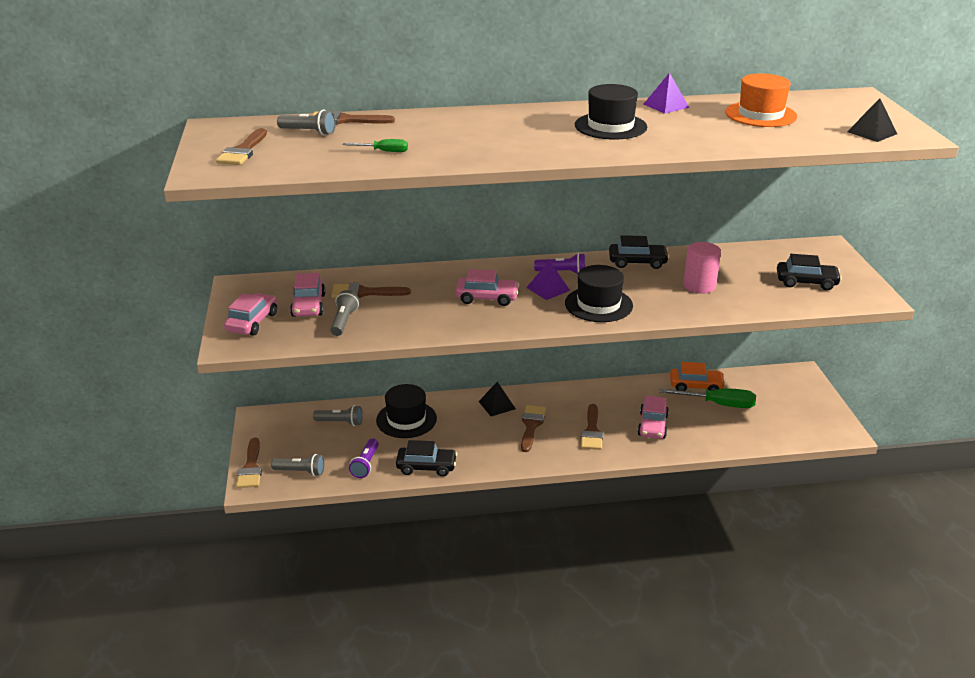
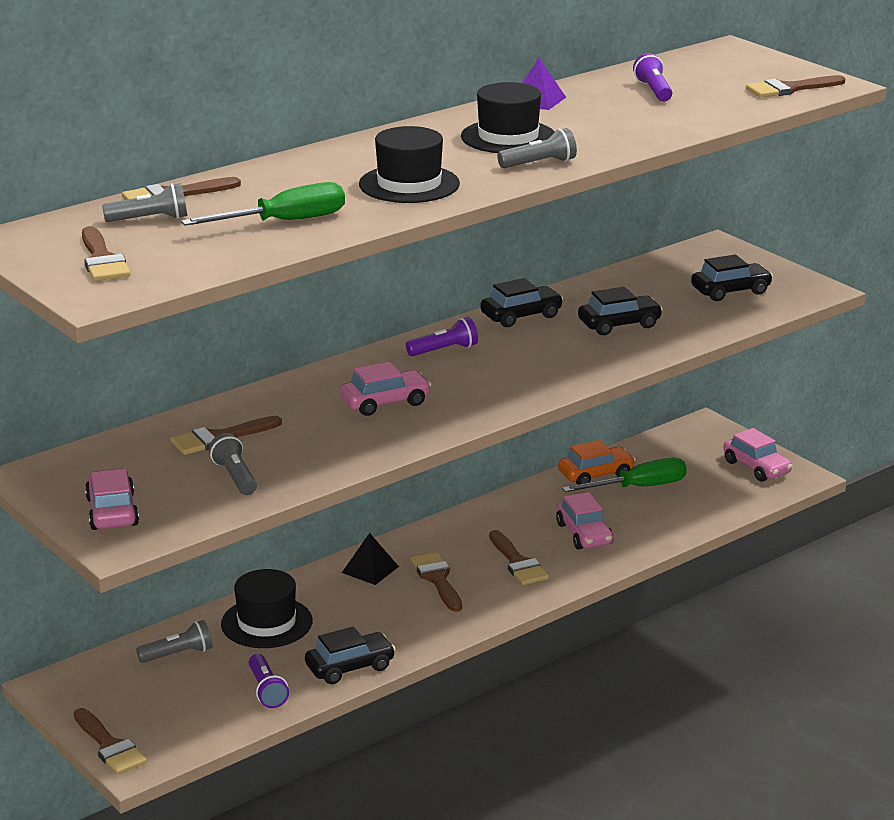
camera: 30 degrees left, 5 degrees down
grey flashlight [271,454,324,476] -> grey flashlight moved to [497,128,577,168]
pink car [290,273,326,317] -> pink car moved to [723,428,793,482]
green screwdriver [343,139,408,152] -> green screwdriver [181,182,345,226], size x1.89
purple pyramid [526,261,570,300] -> none
black hat [565,265,633,322] -> black hat moved to [359,126,460,203]
pink cylinder [683,242,721,294] -> black car [578,287,663,335]
orange hat [725,73,797,127] -> purple flashlight [633,53,672,101]
black pyramid [847,98,897,142] -> brown brush [746,75,845,98]

